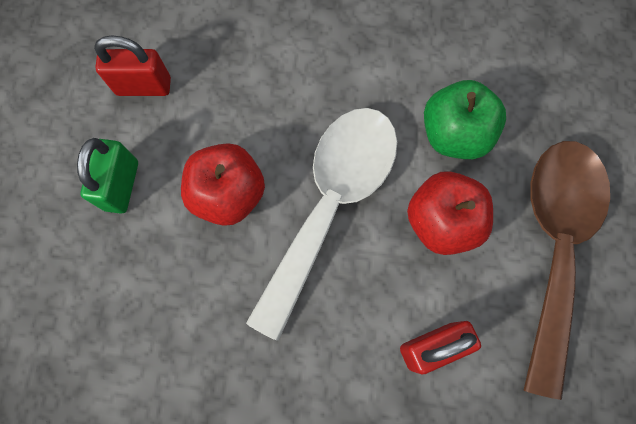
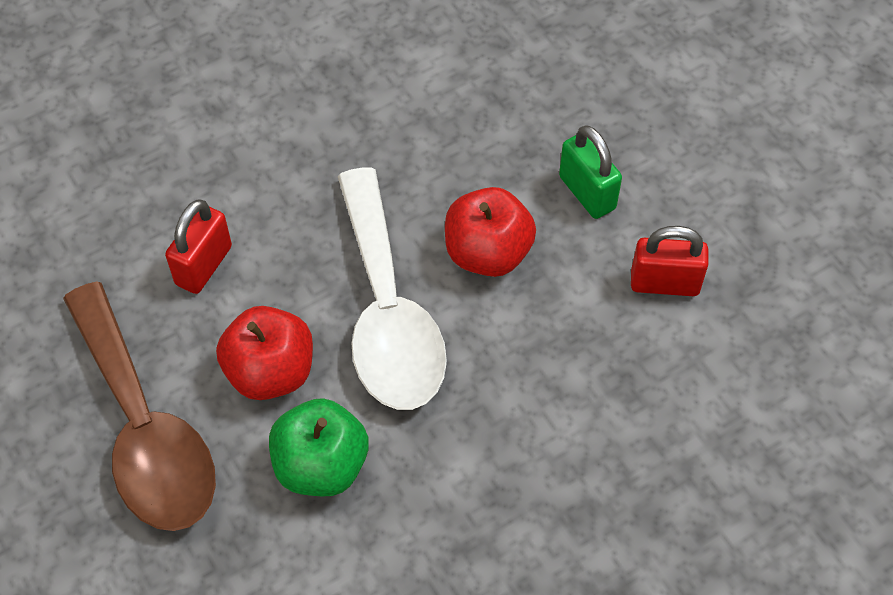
camera: 140 degrees right, 15 degrees down
red padlock [94,36,171,96] -> red padlock turned 45 degrees clockwise [631,226,709,296]

